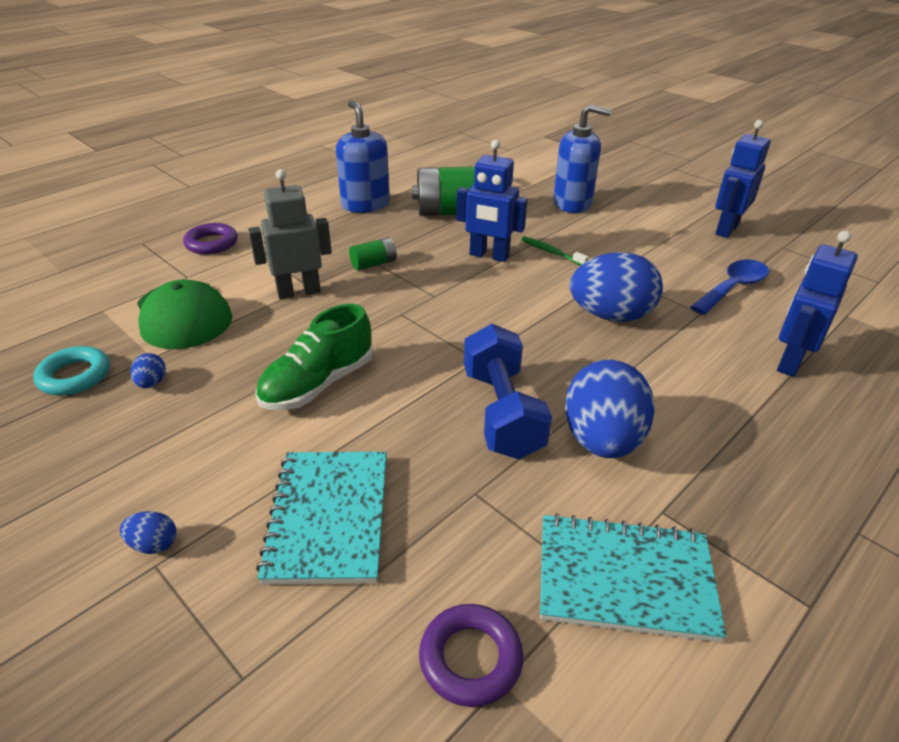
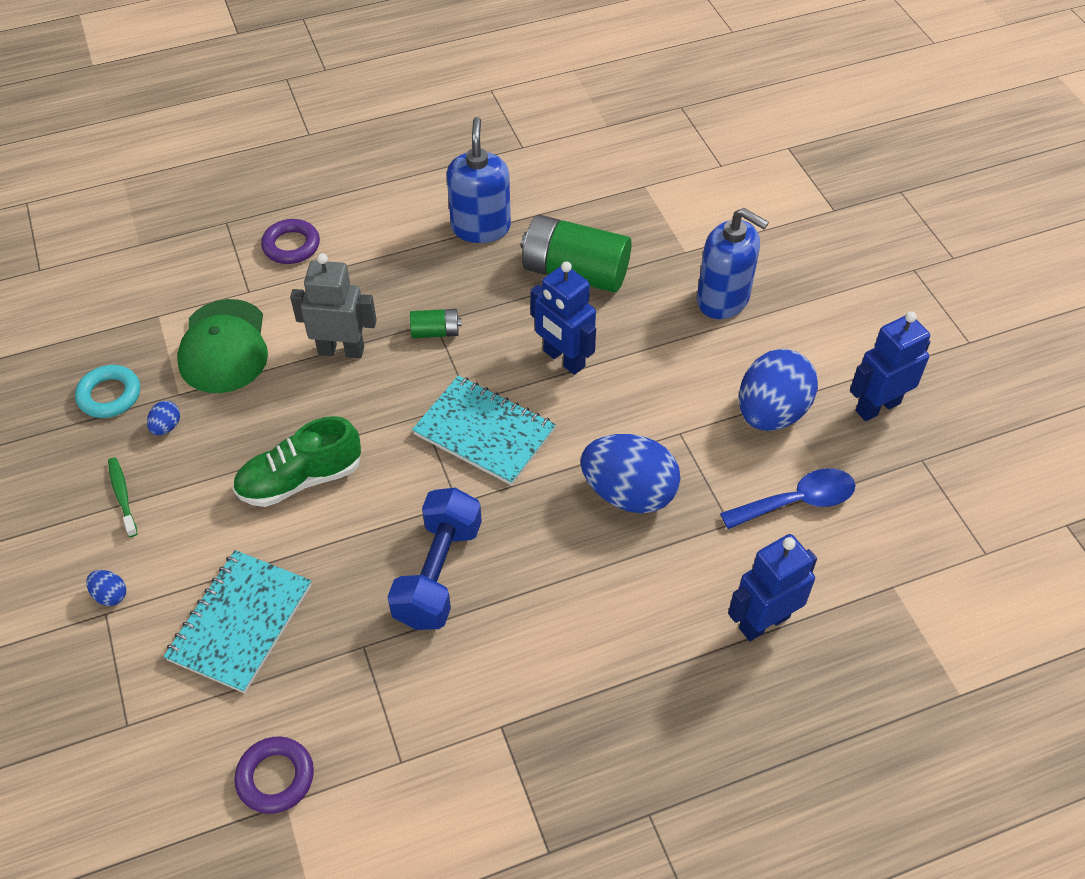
camera: 25 degrees right, 15 degrees up
green toothbrush [521,236,589,266] -> green toothbrush moved to [108,457,138,537]
turquoise notebook [540,513,727,642] -> turquoise notebook moved to [412,376,556,485]
blue egg [565,360,655,458] -> blue egg moved to [739,349,818,431]

